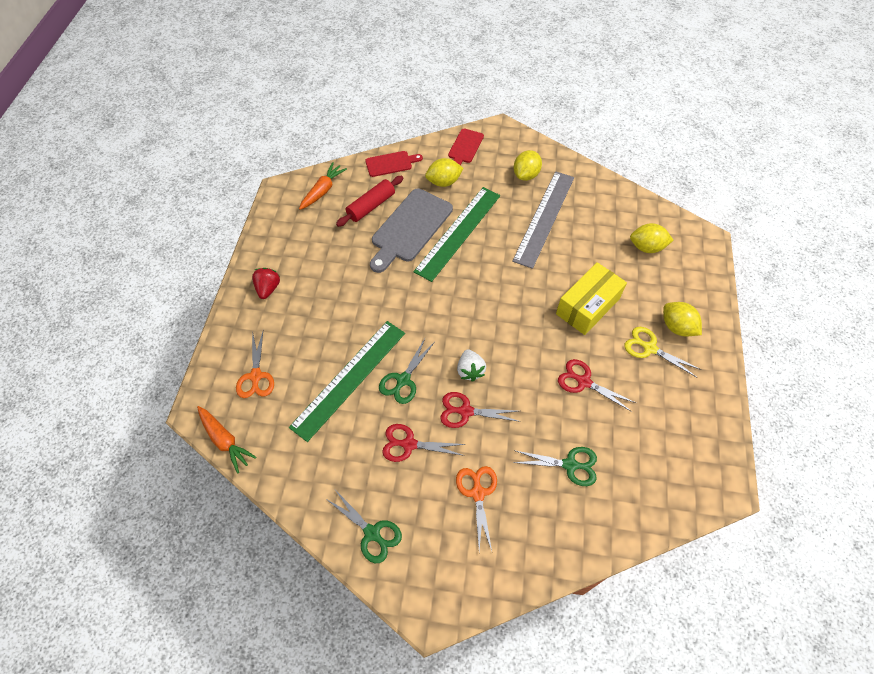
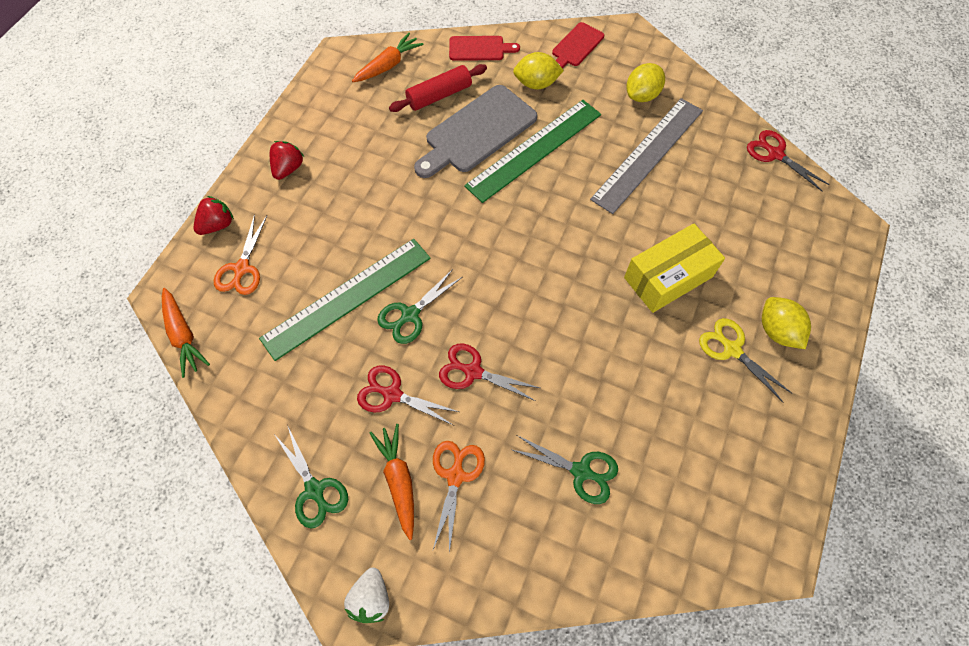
camera: 15 degrees right, 5 degrees up
white strawberry [457,349,486,382] -> white strawberry moved to [344,568,389,623]
red scissors [558,359,636,412] -> red scissors moved to [747,130,830,191]
yellow lemon [630,223,673,253] -> none
none -> red strawberry [194,196,234,235]
none -> orange carrot [370,424,414,540]

